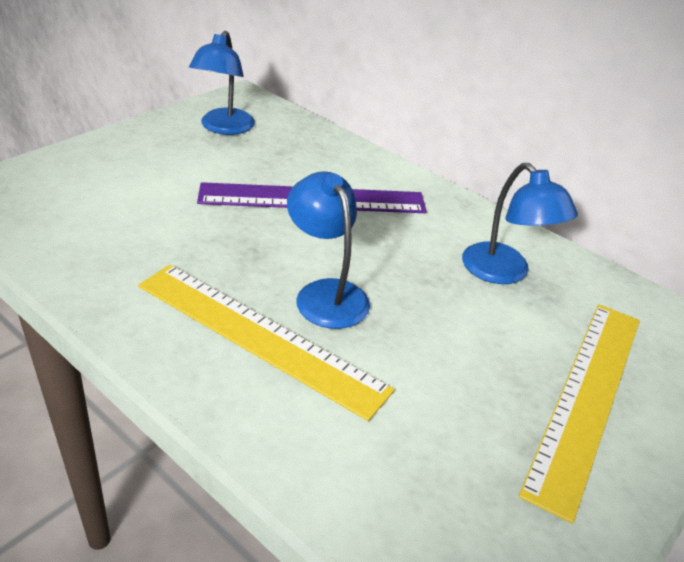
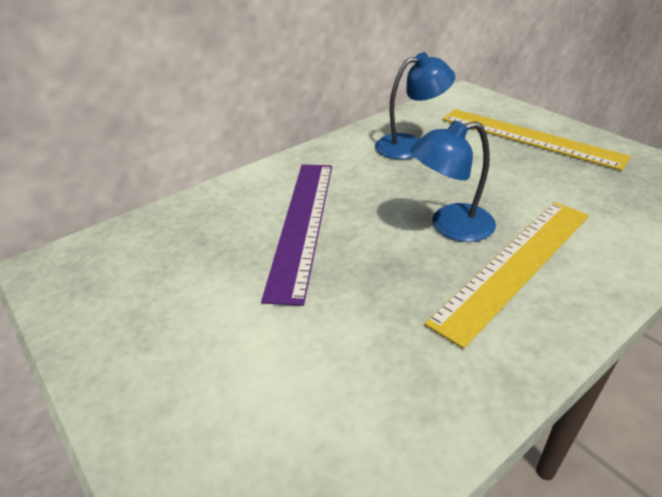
camera: 75 degrees left, 0 degrees up
blue lamp [189,31,255,135] -> none

